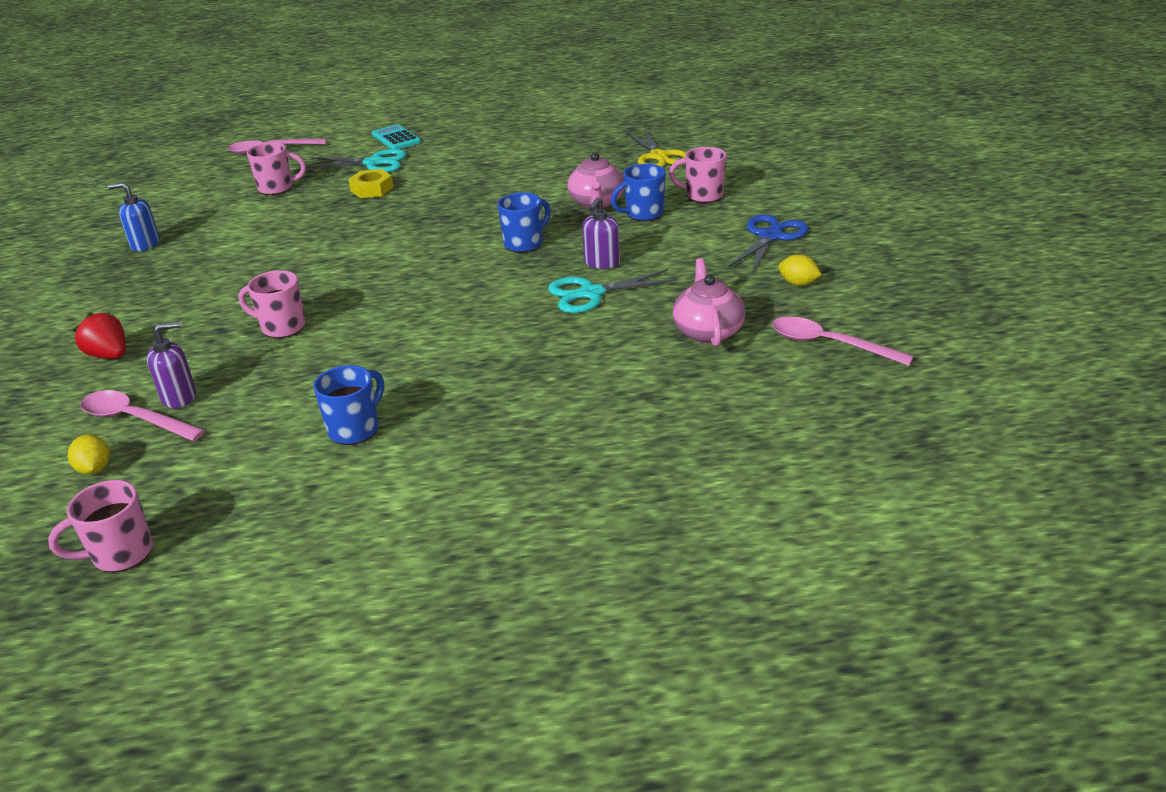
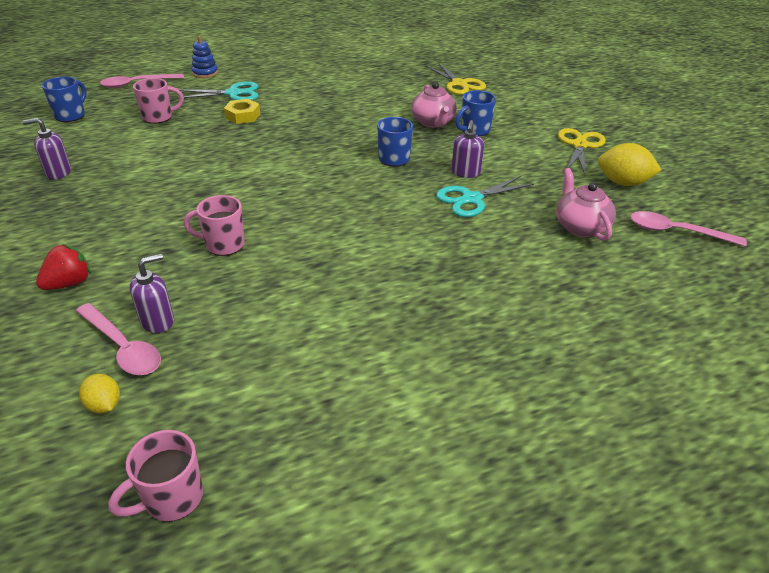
camera: 15 degrees left, 5 degrees up
red strawberry [73,312,126,359] -> red strawberry turned 105 degrees clockwise [36,244,91,290]
pink spoon [80,390,205,441] -> pink spoon turned 150 degrees counterclockwise [76,303,161,375]
blue soap dispenser [108,182,160,251] -> purple soap dispenser [22,118,71,180]
blue mug [313,365,384,445] -> blue mug moved to [42,76,87,122]
turquoise calculator [372,124,421,149] -> none
pink mug [669,147,727,203] -> none
blue scissors [728,214,808,273] -> yellow scissors [558,128,606,176]
yellow lemon [778,254,822,286] -> yellow lemon [598,143,662,186], size x1.75
none -> blue stacking toy [191,36,218,78]

